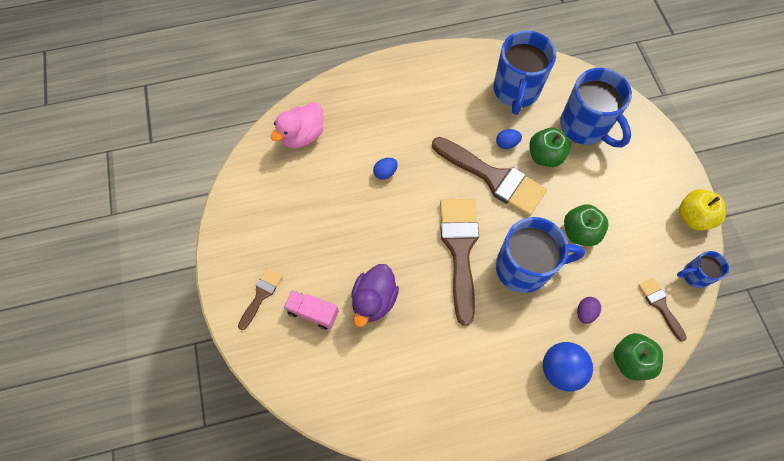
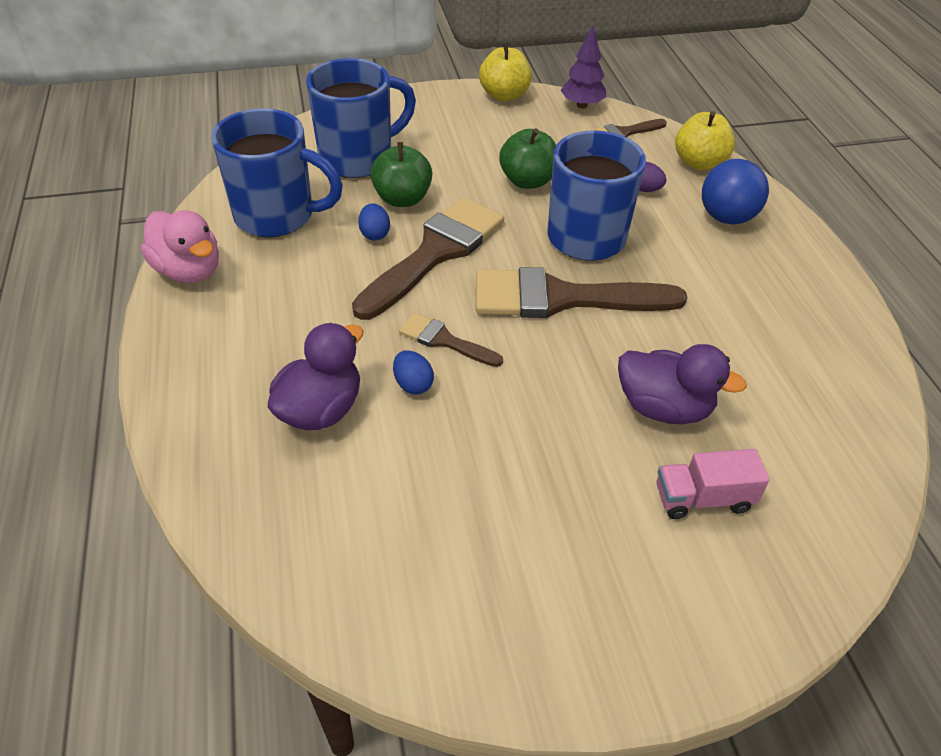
camera: 90 degrees left, 20 degrees down
brown brush [238,268,283,330] -> brown brush moved to [399,313,503,367]
pink duck [270,102,324,148] -> pink duck moved to [141,210,219,283]
pink truck [284,290,339,330] -> pink truck turned 60 degrees clockwise [656,449,769,519]
green apple [614,333,663,381] -> yellow apple [675,111,735,170]
blue mug [677,251,729,288] -> purple tree [561,26,606,108]
none -> purple duck [268,323,364,430]

